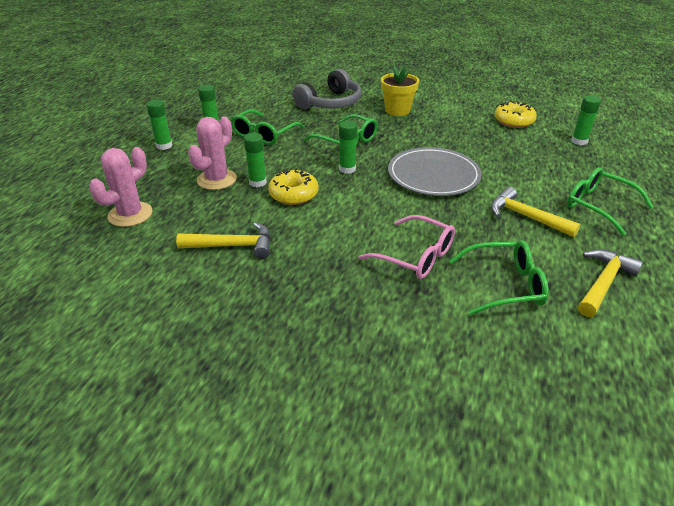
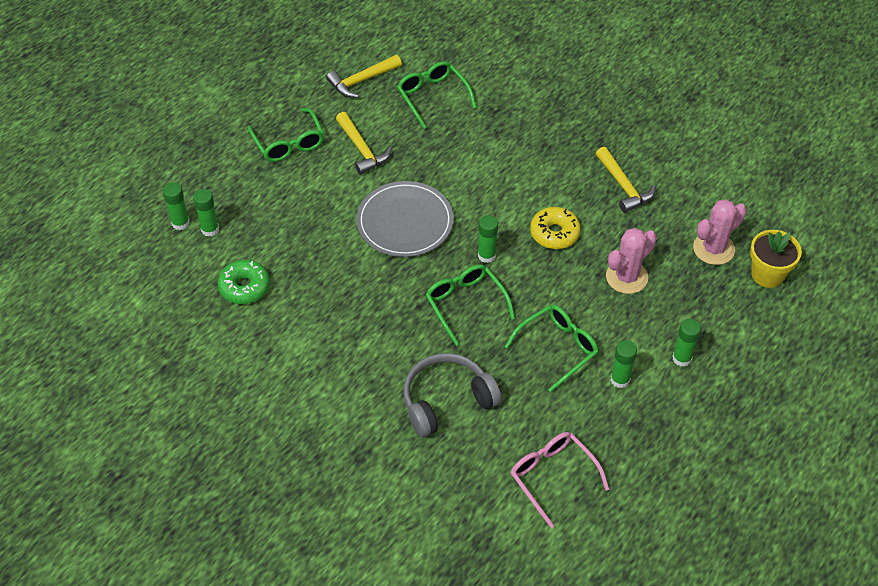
camera: 160 degrees left, 15 degrees up
yellow hammer [176,222,271,259] -> yellow hammer turned 135 degrees counterclockwise [596,147,656,213]
green glue stick [244,133,267,187] -> green glue stick moved to [163,182,190,230]
pink glasses [358,215,455,279] -> pink glasses moved to [511,432,609,528]
yellow flower pot [381,65,419,116] -> yellow flower pot moved to [750,230,802,288]
green glasses [449,240,549,316] -> green glasses turned 45 degrees clockwise [397,61,476,129]
yellow donut [495,101,537,128] -> green donut [218,260,270,304]

